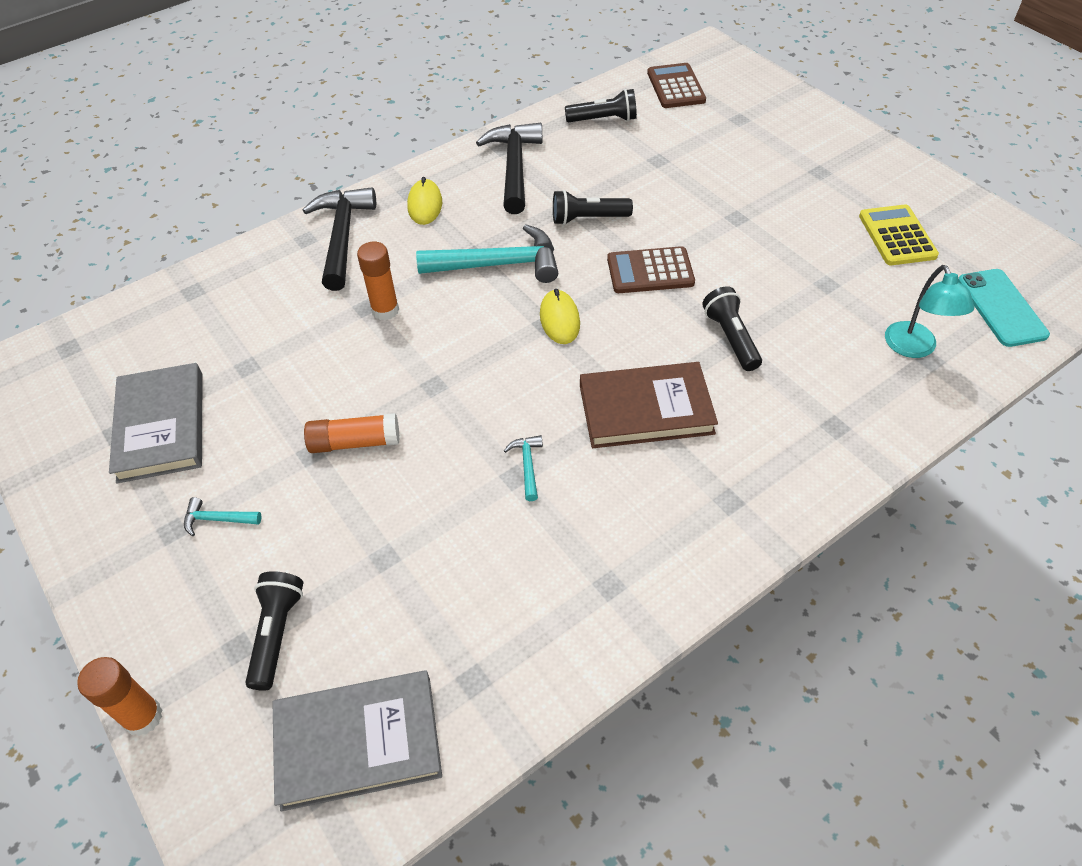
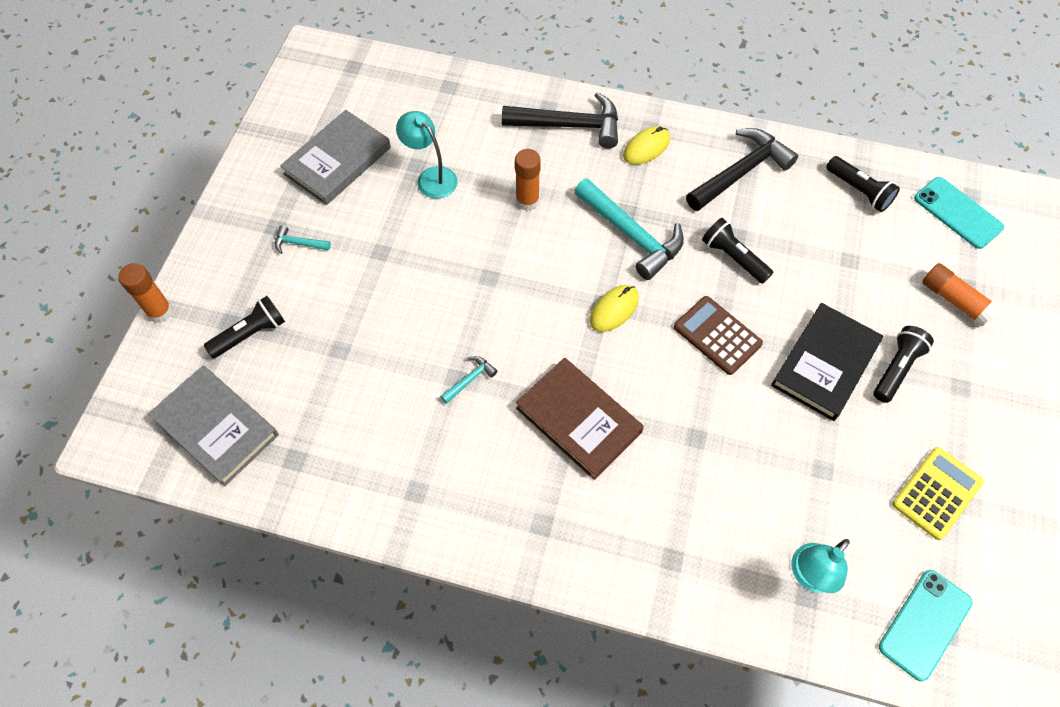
camera: 50 degrees right, 10 degrees up
turquoise hammer [184,497,261,536] -> turquoise hammer turned 45 degrees counterclockwise [275,225,331,254]
black hammer [303,187,376,291] -> black hammer turned 45 degrees clockwise [502,92,618,149]
orange glue stick [304,413,400,453] -> orange glue stick moved to [922,263,1001,327]
brown calculator [647,63,706,108] -> turquoise phone [914,177,1004,249]
black flashlight [702,286,762,371] -> black flashlight moved to [874,326,934,403]
none -> turquoise lamp [396,111,458,199]
none -> black book [771,303,883,421]

